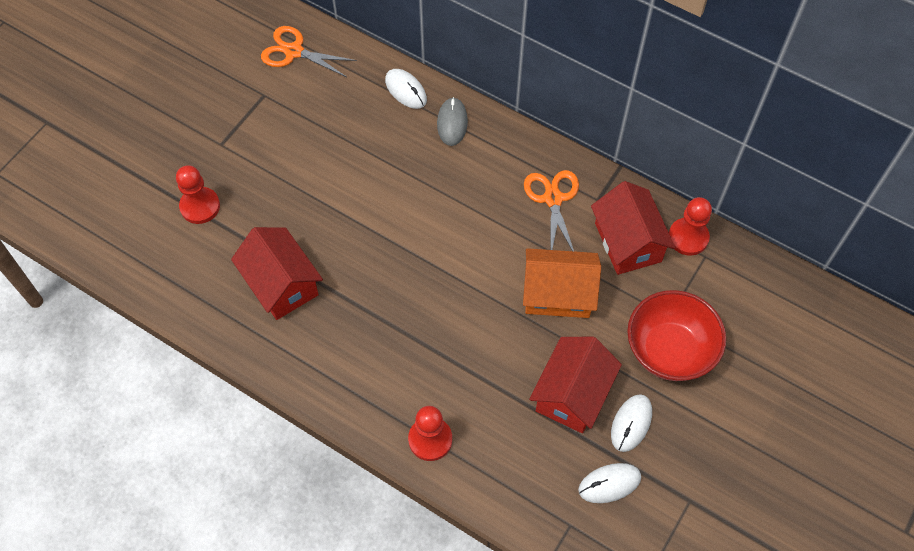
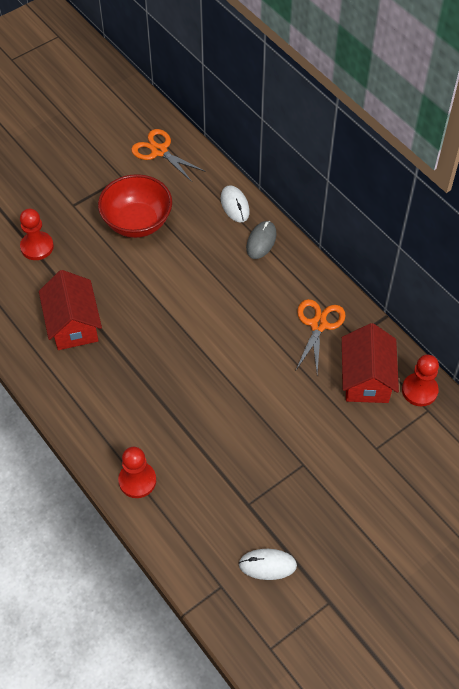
camera: 20 degrees right, 5 degrees down
orange house [523,248,601,318] -> none
red house [529,337,622,433] -> none
white mouse [611,394,652,452] -> none
red bowl [627,290,726,381] -> red bowl moved to [98,174,172,238]

